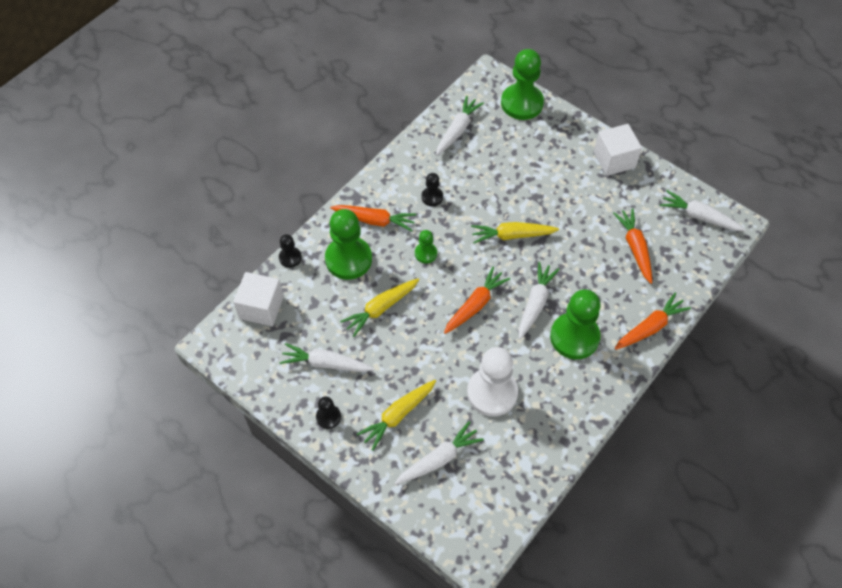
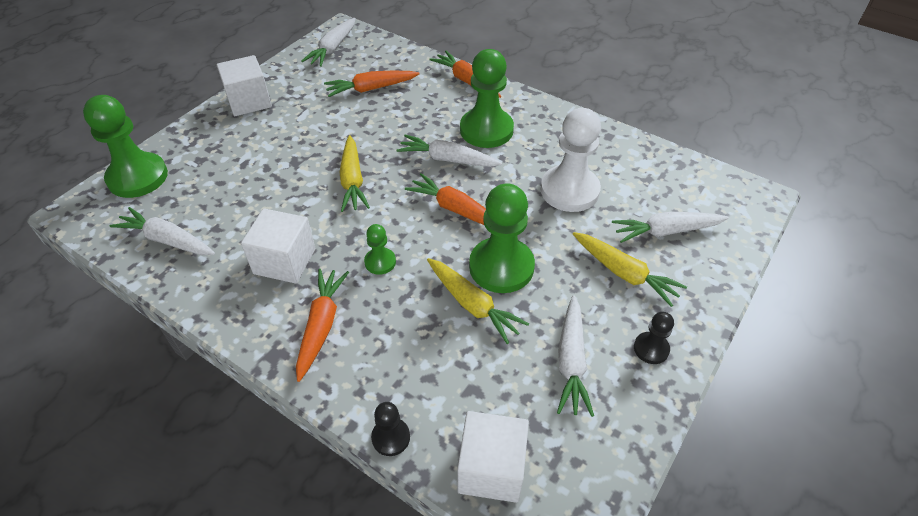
camera: 95 degrees left, 10 degrees down
green pawn [325,209,372,280] -> green pawn moved to [469,183,535,293]
white carrot [394,421,484,485] -> white carrot turned 60 degrees counterclockwise [612,212,729,243]
black pawn [421,173,443,206] -> white cube [241,208,315,283]

